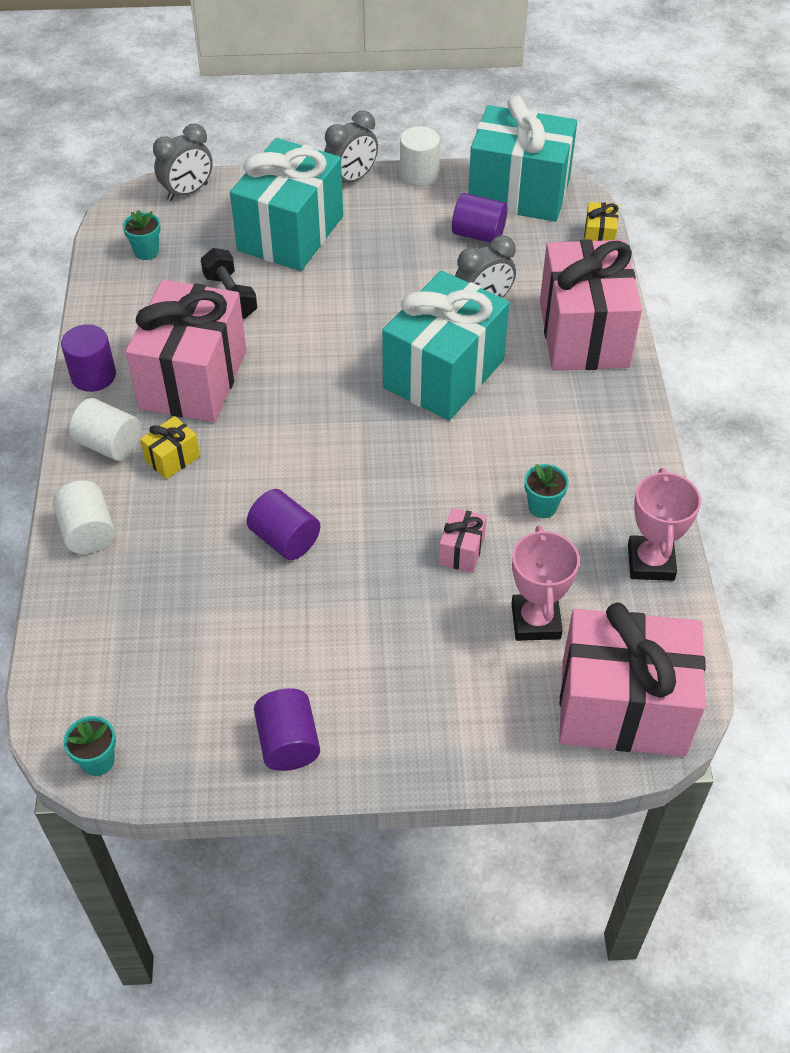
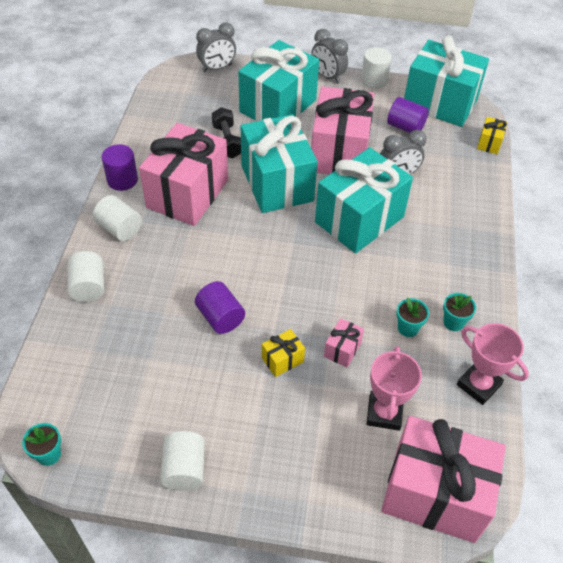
camera: 10 degrees right, 0 degrees up
turquoise flower pot [123,210,161,260] -> turquoise flower pot moved to [443,293,476,331]
yellow gift [140,416,200,479] -> yellow gift moved to [262,329,305,377]
purple cylinder [254,688,320,771] -> white cylinder [160,431,205,491]
grey clock [324,110,378,183] -> grey clock turned 75 degrees clockwise [311,29,348,84]
pink gift [540,239,642,371] -> pink gift moved to [311,86,374,174]
pink trophy [628,468,701,581] -> pink trophy turned 60 degrees counterclockwise [457,323,529,405]
none -> turquoise gift [241,114,318,213]

